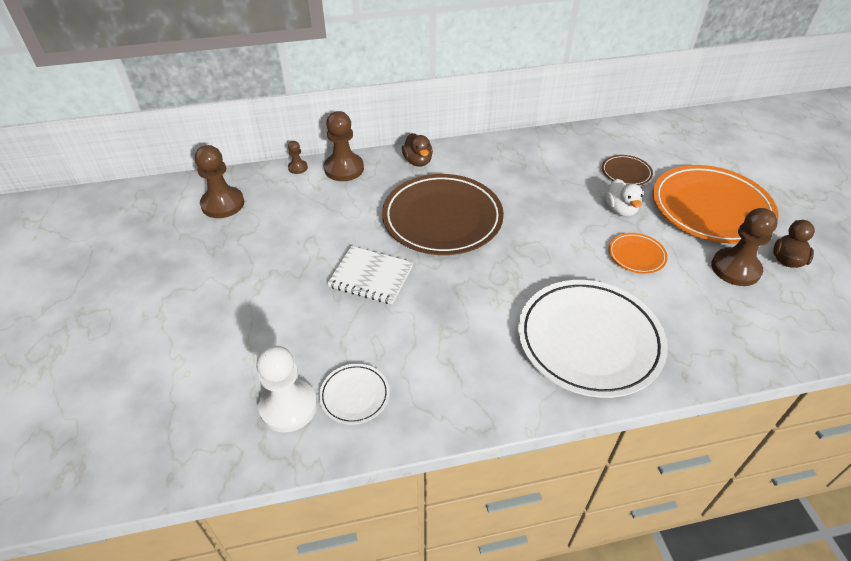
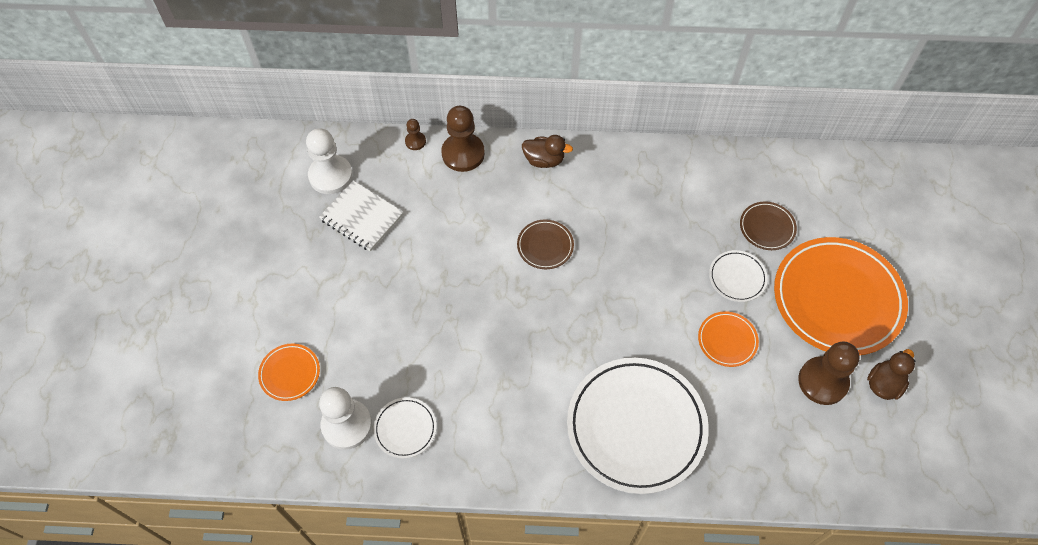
camera: 15 degrees right, 15 degrees up
brown pawn [195,145,244,218] -> white pawn [306,128,353,194]
white notebook [327,246,413,304] -> white notebook moved to [319,181,404,252]
brown plate [382,174,504,255] -> brown plate [517,219,574,269], size x0.45
brown duck [402,133,433,167] -> brown duck turned 75 degrees counterclockwise [522,135,573,168]
white duck [605,179,643,217] -> white plate [709,250,768,302]
none -> orange plate [258,344,320,401]

